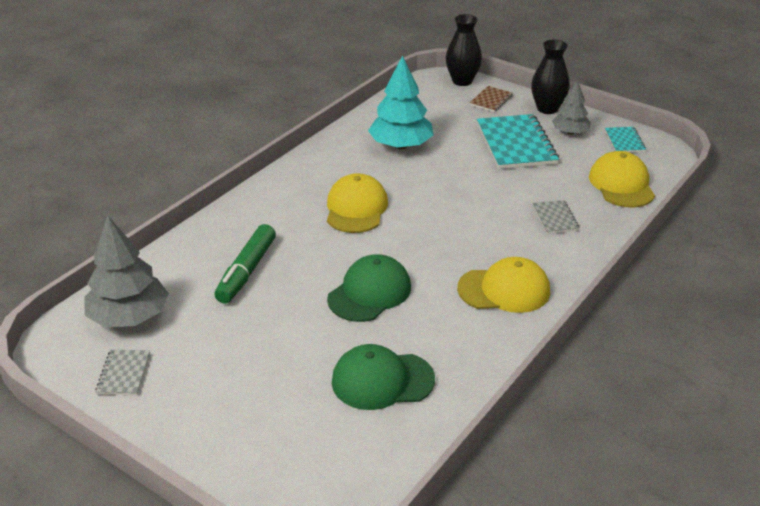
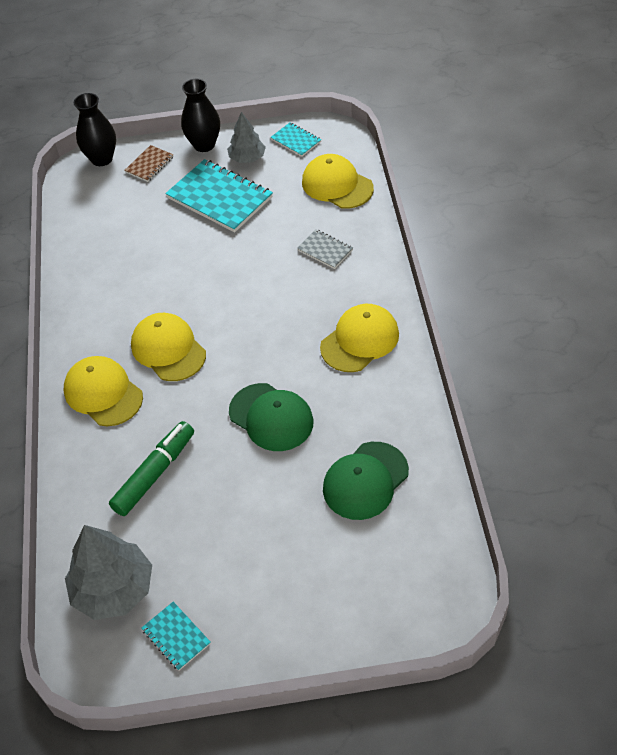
camera: 40 degrees left, 15 degrees up
grey notebook [95,350,150,395] -> turquoise notebook [141,602,211,671]
green marker [214,224,276,304] -> green marker turned 120 degrees counterclockwise [109,421,194,516]
green cap [327,254,411,322] -> green cap turned 135 degrees clockwise [229,383,314,451]
turquoise tree [368,55,433,149] -> none
brown notebook [470,86,512,112] -> brown notebook turned 45 degrees clockwise [124,145,174,182]
none -> yellow cap [64,356,143,426]

